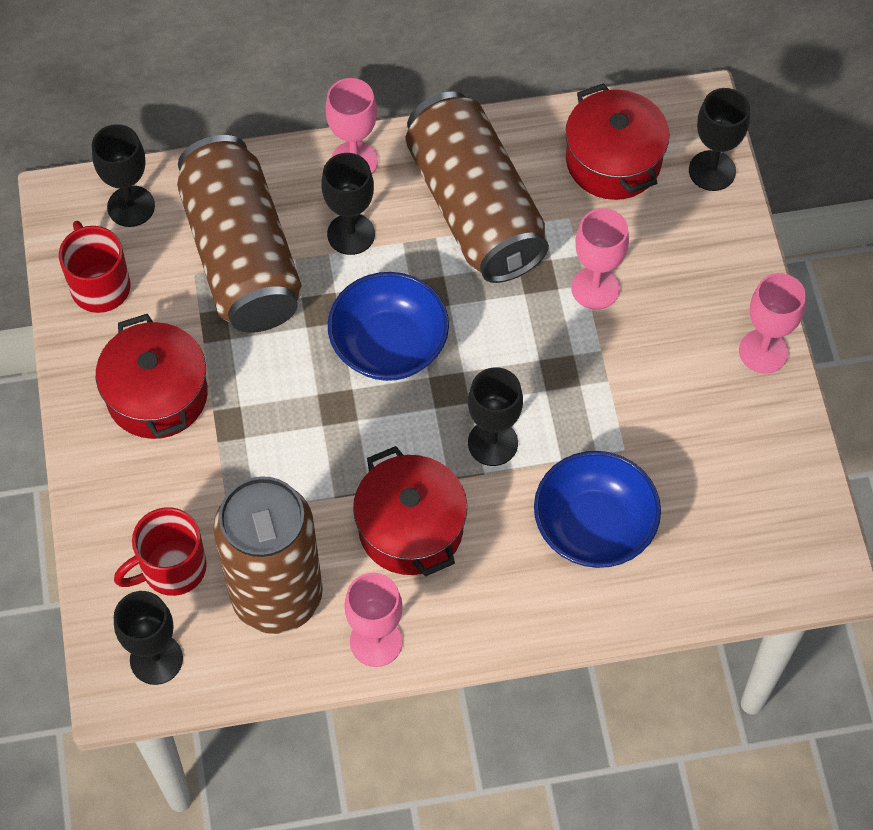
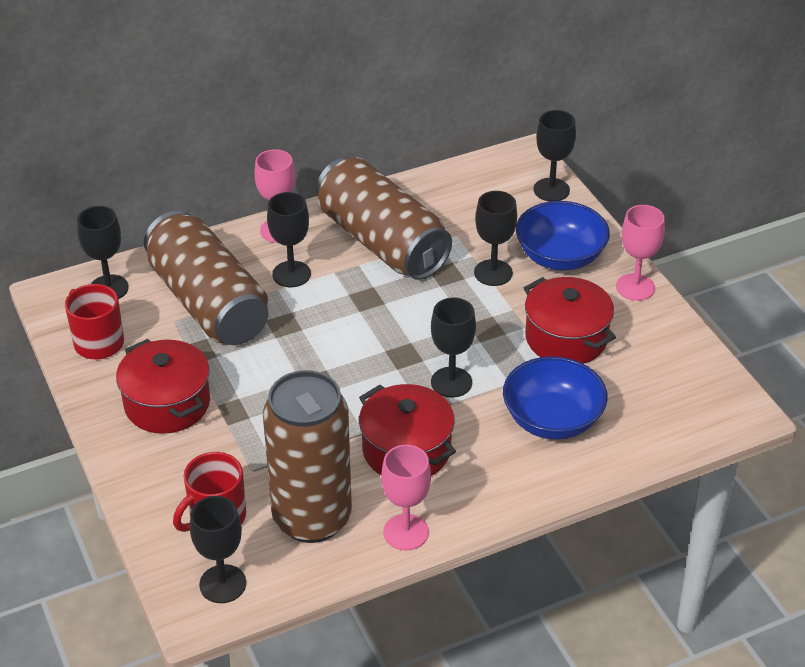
camera: 15 degrees left, 20 degrees down
blue bowl [328,272,449,381] -> blue bowl moved to [516,201,610,271]
red pot [565,83,669,200] -> red pot moved to [524,277,616,364]
pink goblet [571,208,629,310] -> black goblet [474,191,517,286]

